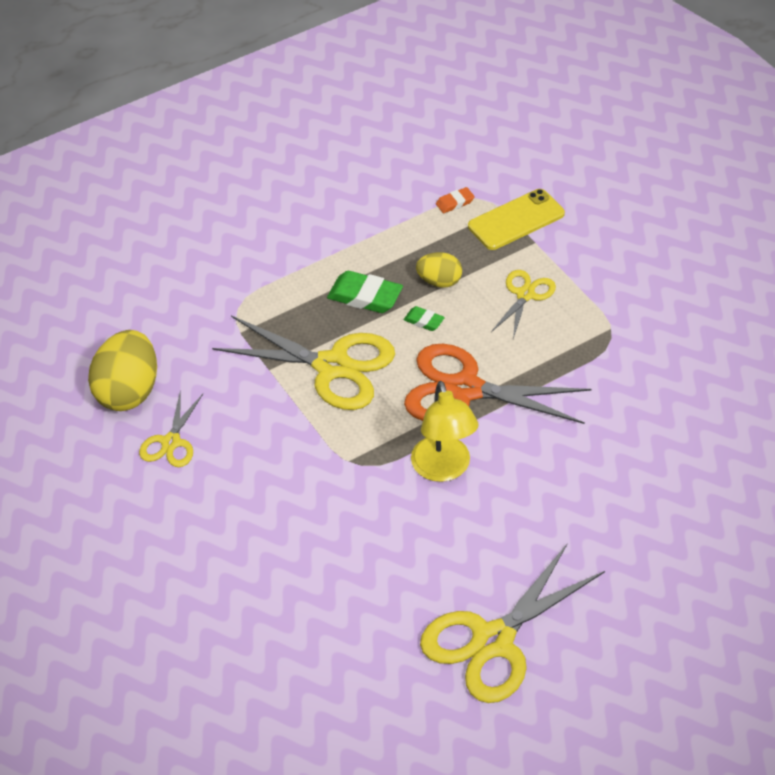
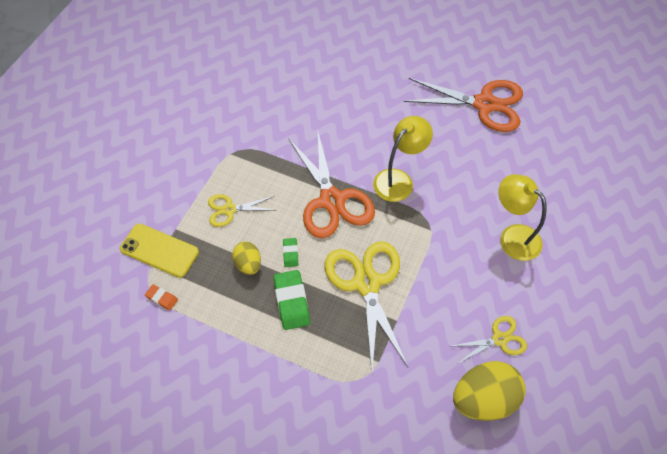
camera: 125 degrees left, 10 degrees up
yellow scissors [420,544,605,703] -> orange scissors [404,78,523,132]
none -> yellow lamp [498,174,547,261]

